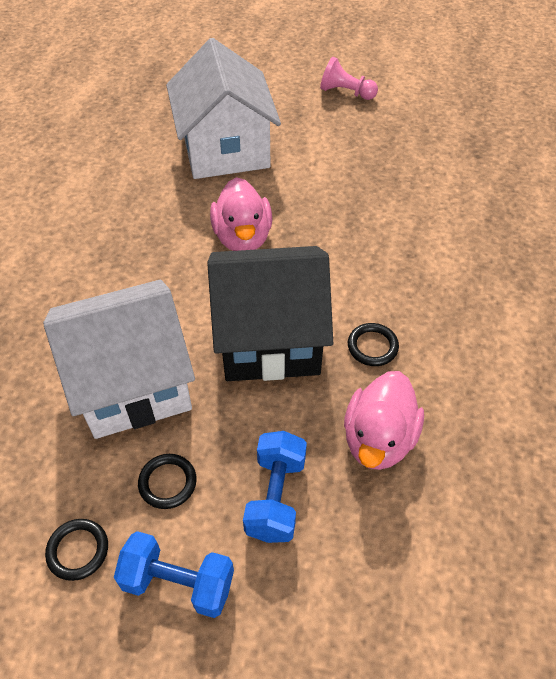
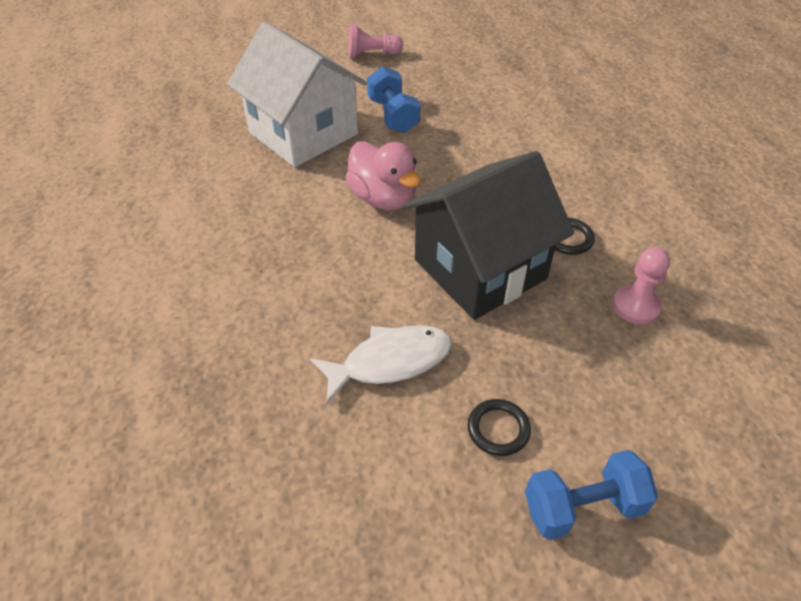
camera: 30 degrees left, 5 degrees down
white house [43,280,195,439] -> white fish [311,325,452,404]
black ring [45,519,108,581] -> none
blue dumbbell [243,431,307,543] -> blue dumbbell moved to [367,66,421,133]
pink duck [344,371,424,470] -> pink pawn [613,247,670,324]

